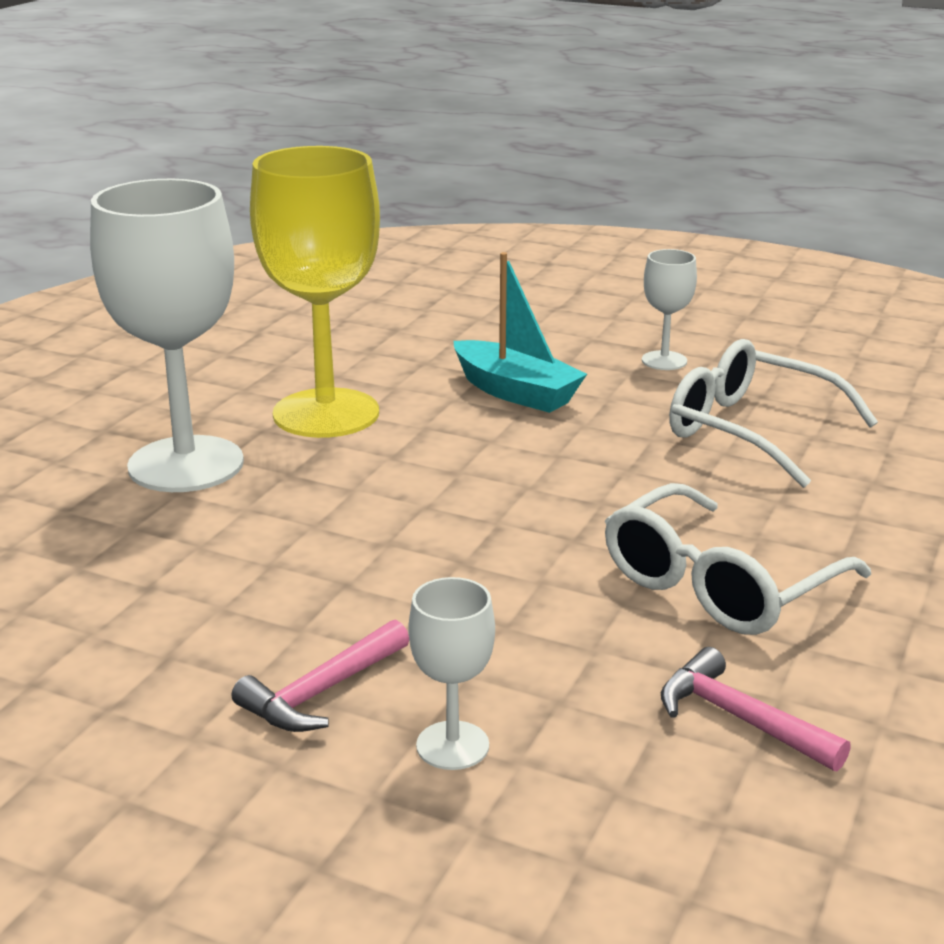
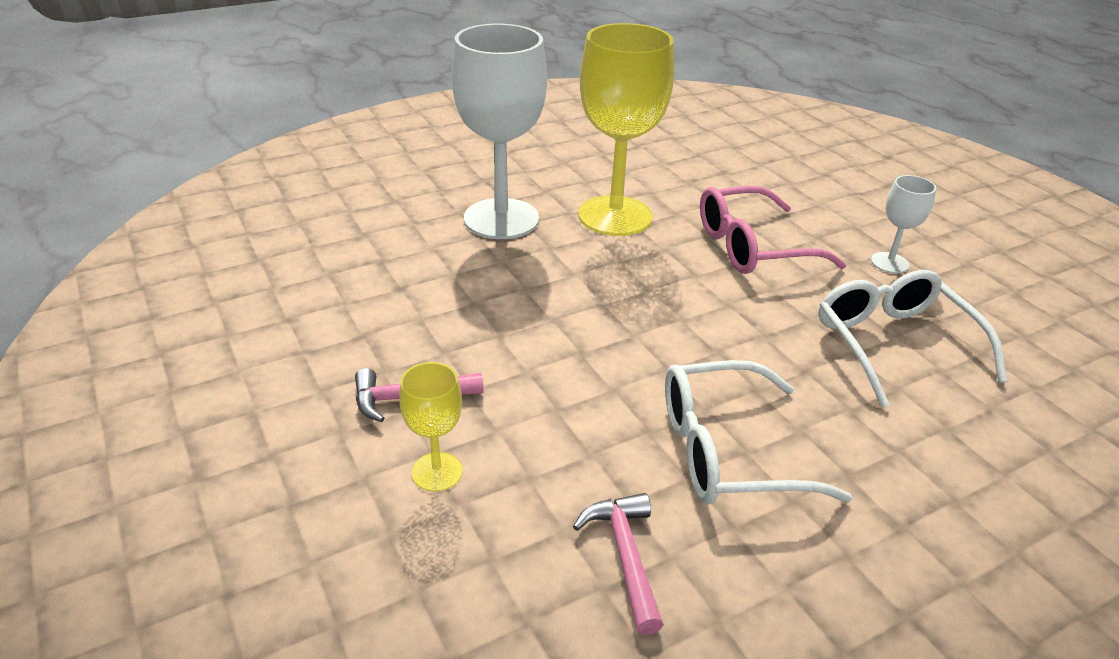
camera: 35 degrees right, 10 degrees up
white goblet [408,577,495,770] -> yellow goblet [399,362,463,492]
turquoise boat [454,252,587,413] -> pink glasses [700,186,847,274]

